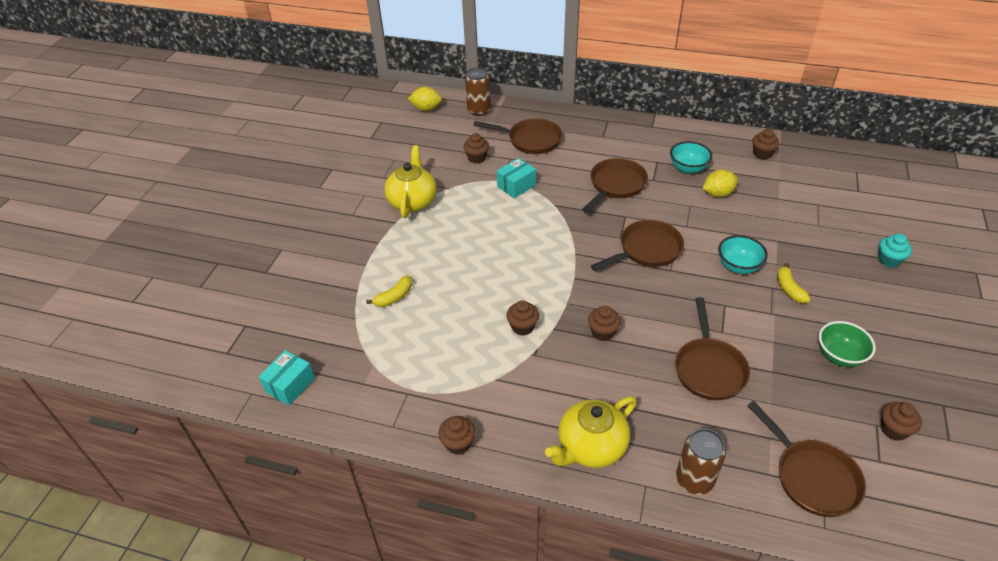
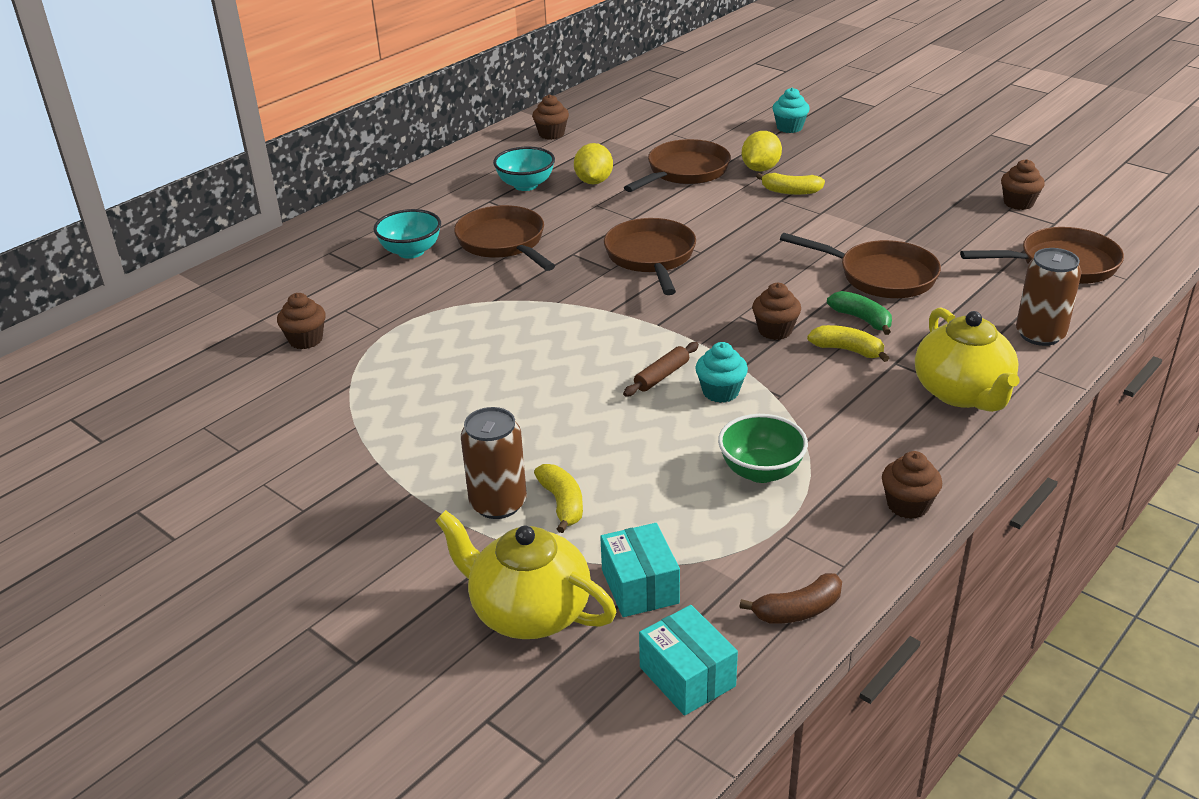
camera: 65 degrees left, 10 degrees down
yellow teapot [384,145,437,218] -> yellow teapot moved to [435,510,617,639]
yellow lemon [408,87,442,111] -> yellow lemon moved to [742,131,782,171]
brown can [465,67,491,116] -> brown can moved to [461,407,527,519]
brown pan [473,118,562,154] -> brown pan moved to [624,139,731,192]
turquoise box [497,158,536,198] -> turquoise box moved to [600,523,680,617]
brown cupcake [506,300,539,336] -> turquoise cupcake [695,342,748,403]
turquoise bowl [718,235,768,274] -> turquoise bowl moved to [373,209,441,259]
green bowl [819,321,876,367] -> green bowl moved to [718,414,808,483]
none -> brown rolling pin [623,342,699,396]
none -> brown banana [740,573,842,624]
none -> yellow banana [807,325,889,362]
none -> green banana [827,291,892,335]

